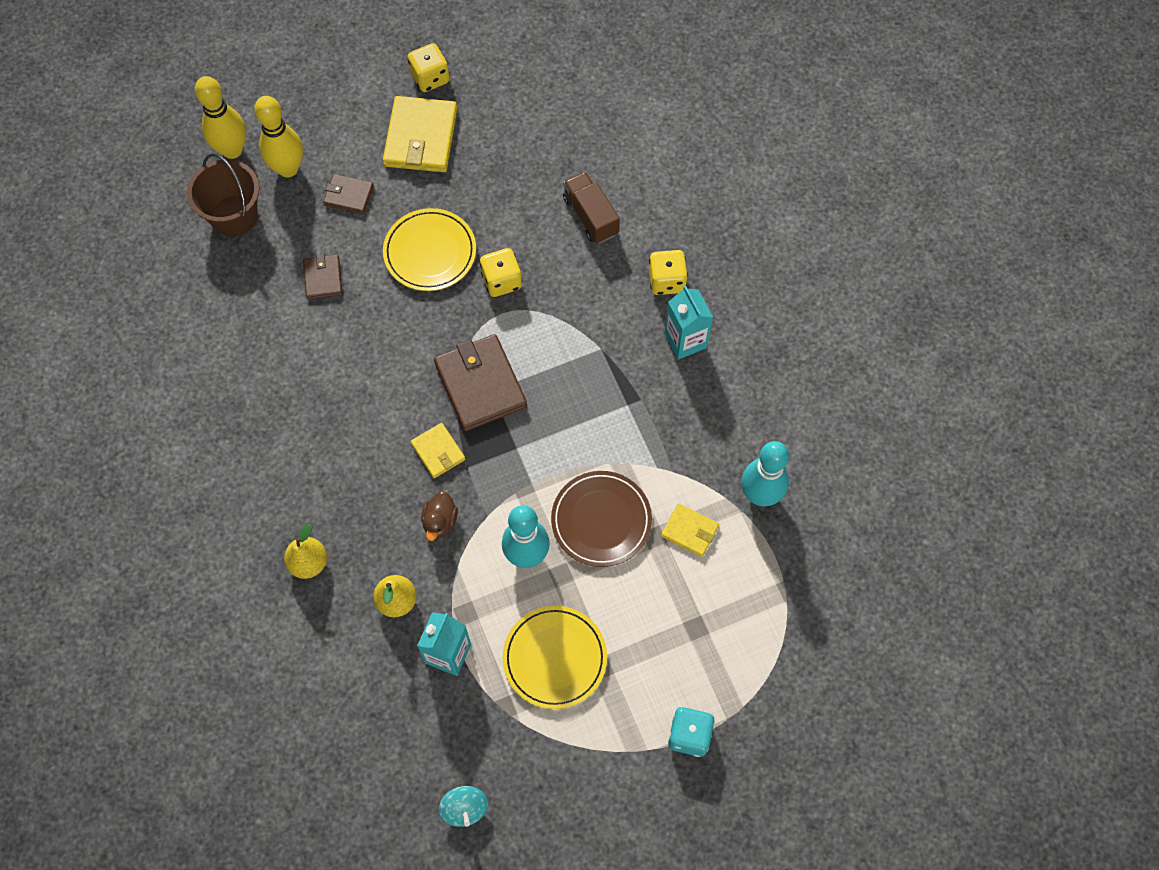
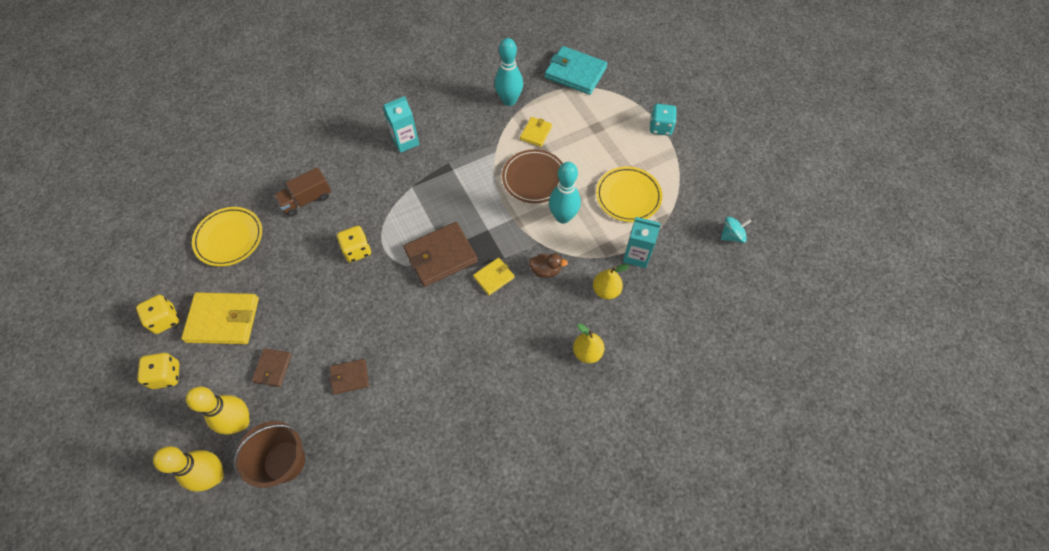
camera: 95 degrees left, 5 degrees down
yellow plate [383,208,476,291] -> yellow plate moved to [192,207,262,267]
yellow dice [649,250,688,295] -> yellow dice moved to [137,353,179,389]
none -> turquoise wallet [545,46,607,95]

